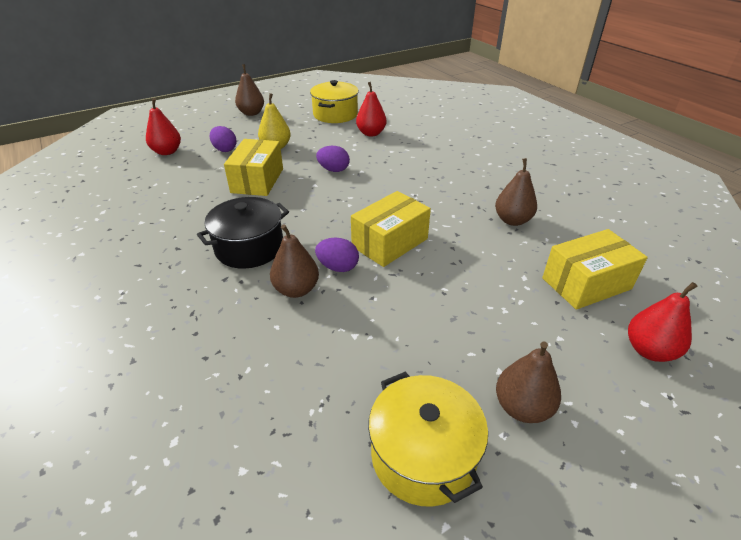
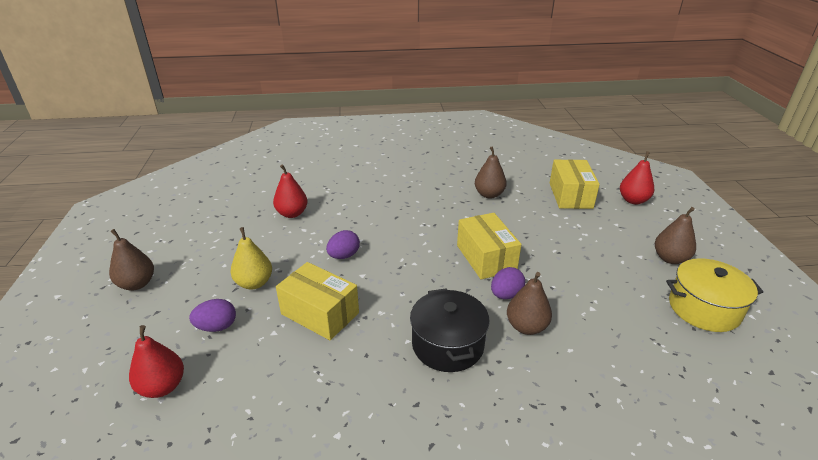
camera: 65 degrees left, 5 degrees down
yellow pot [310,80,359,123] -> none

